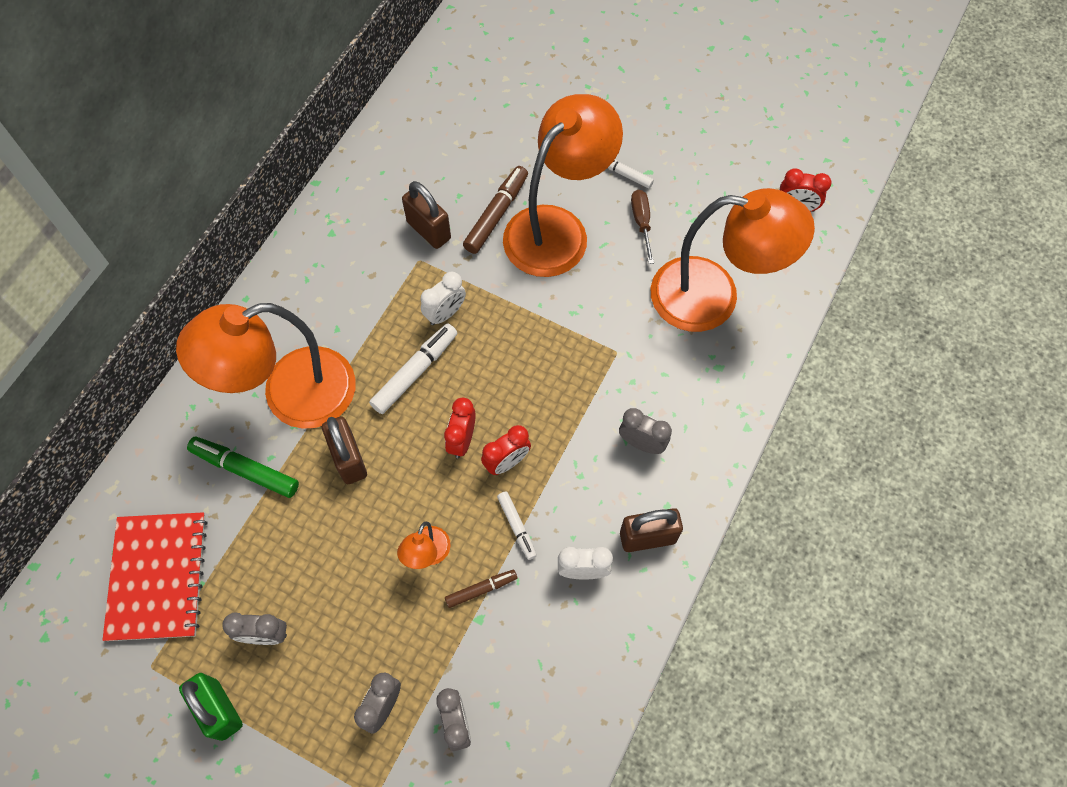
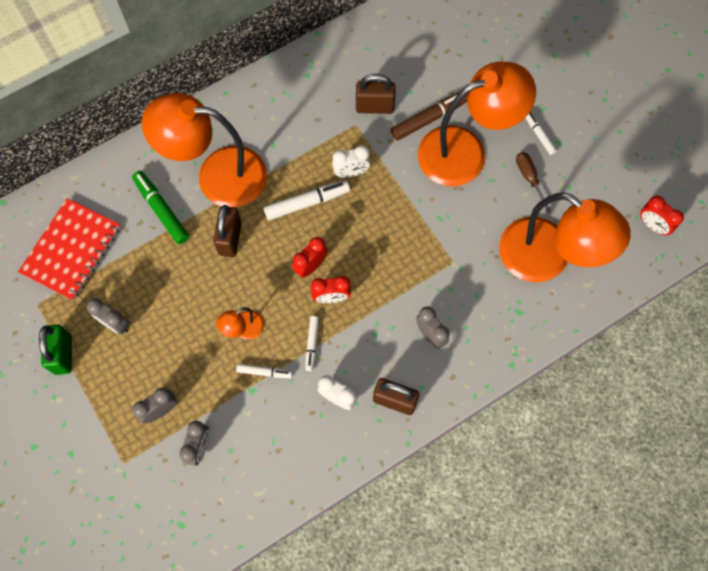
camera: 30 degrees right, 5 degrees up
brown padlock [402,181,451,249] -> brown padlock turned 75 degrees counterclockwise [356,74,396,114]
brown marker [445,570,517,608] -> white marker [236,363,293,378]
brown screwdriver [631,190,654,264] -> brown screwdriver turned 45 degrees counterclockwise [516,152,552,213]

